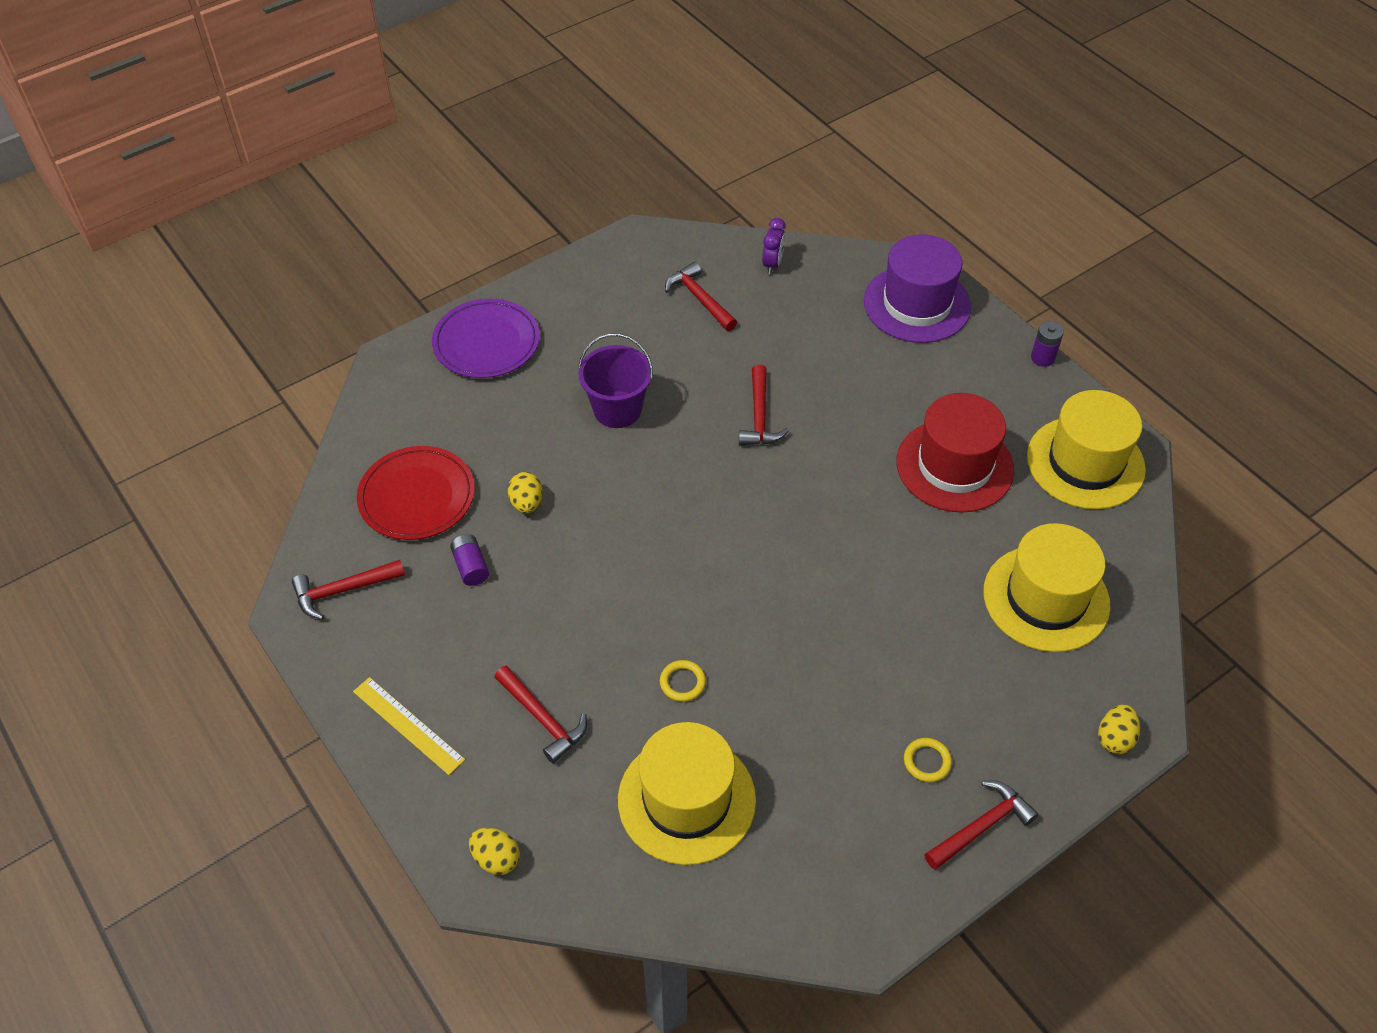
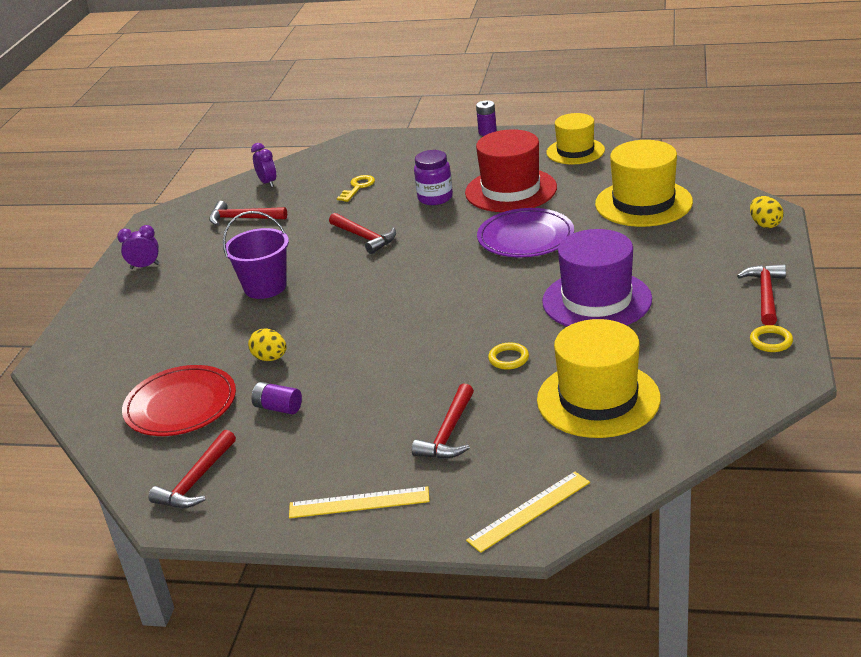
camera: 40 degrees left, 20 degrees down
purple plate [432,299,540,378] -> purple plate moved to [477,208,574,257]
yellow egg [469,828,520,875] -> yellow ruler [466,472,590,553]
red hammer [494,666,587,764] -> red hammer turned 105 degrees clockwise [412,383,474,459]
purple hat [864,234,971,343] -> purple hat moved to [542,229,652,327]
yellow ring [904,738,952,782] -> yellow ring moved to [750,325,793,352]
yellow hat [1027,390,1146,509] -> yellow hat [546,113,605,165], size x0.66
none -> purple clock [117,225,159,269]
none -> yellow key [337,175,375,202]
none -> purple jar [414,150,453,205]

